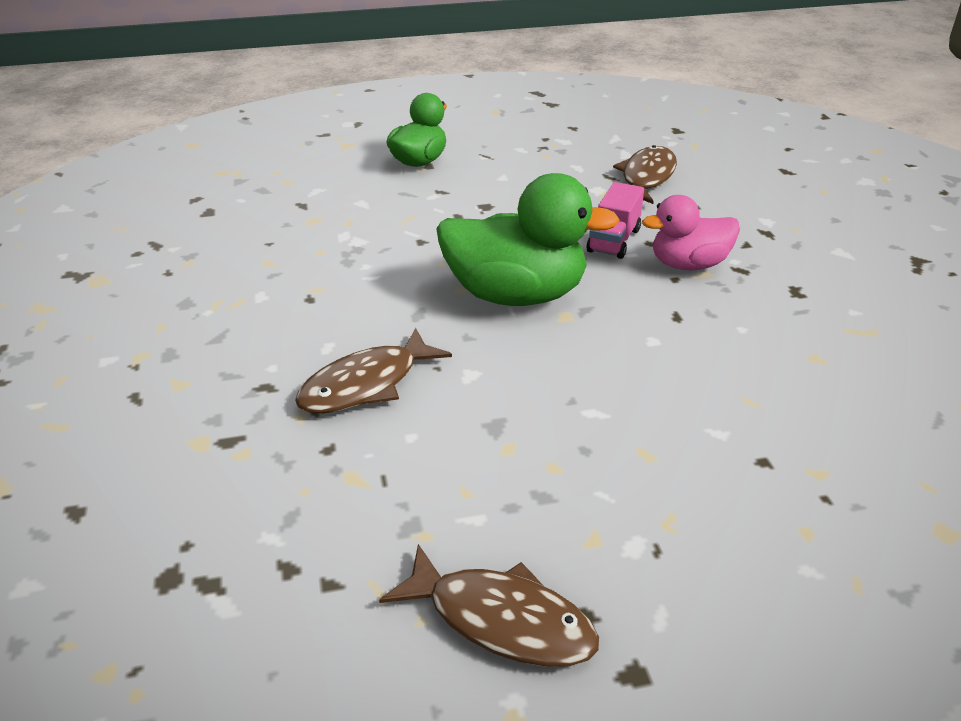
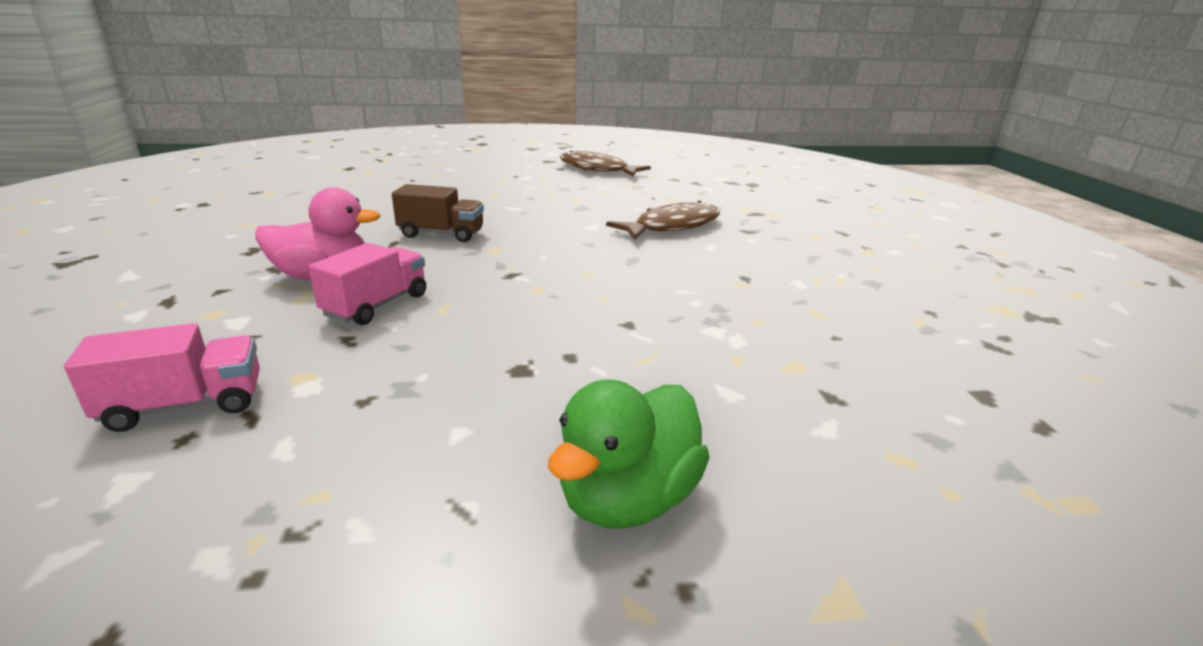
camera: 175 degrees left, 10 degrees down
green duck [436,173,620,306] -> none
brown fish [613,145,677,204] -> pink truck [64,323,260,432]
none -> brown truck [392,184,484,242]

